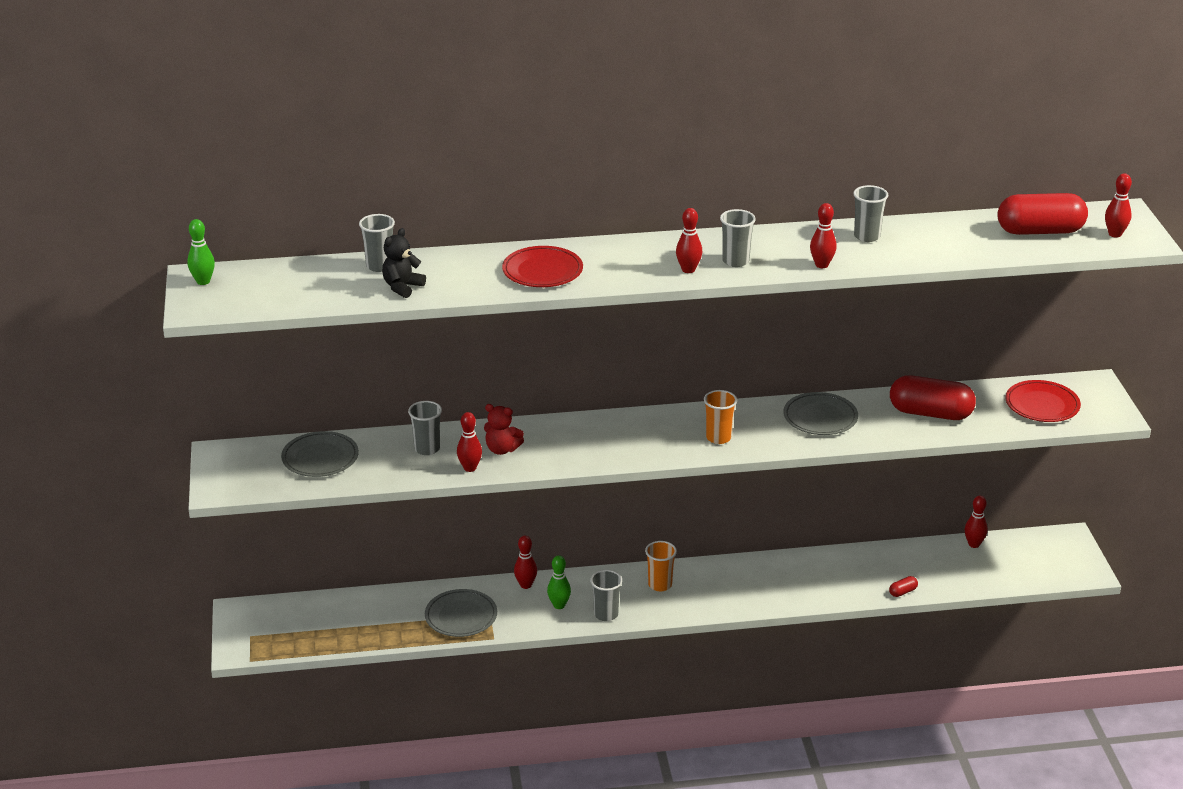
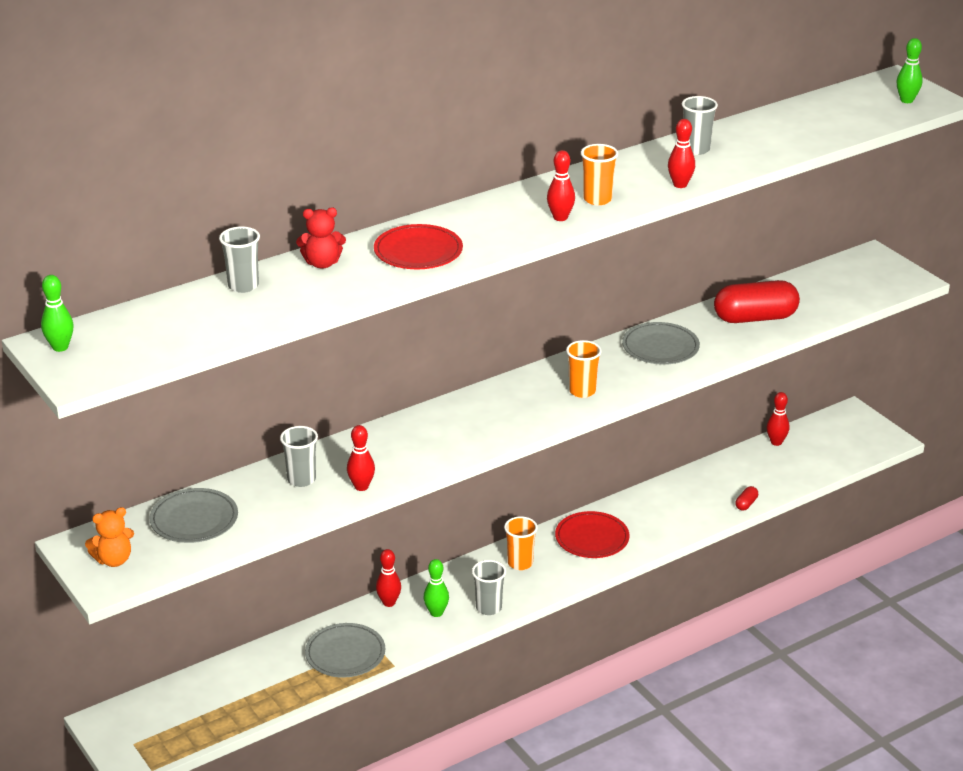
camera: 25 degrees left, 0 degrees up
black teddy bear [382,228,426,298] -> none
red teddy bear [484,404,524,455] -> red teddy bear moved to [296,208,346,269]
grey cup [720,209,756,267] -> orange cup [581,144,618,205]
red capsule [997,193,1088,235] -> none
red plate [1005,380,1081,422] -> red plate moved to [555,511,629,558]
red bowling pin [1105,173,1132,238] -> green bowling pin [897,38,922,103]
none -> orange teddy bear [85,507,134,567]

